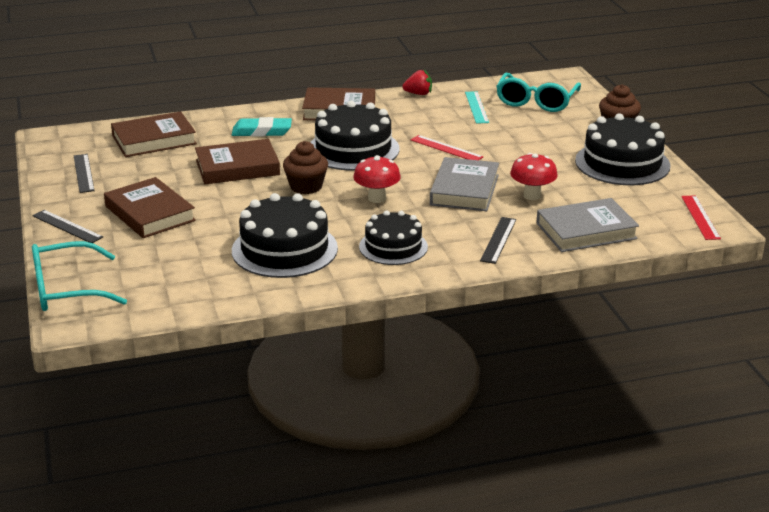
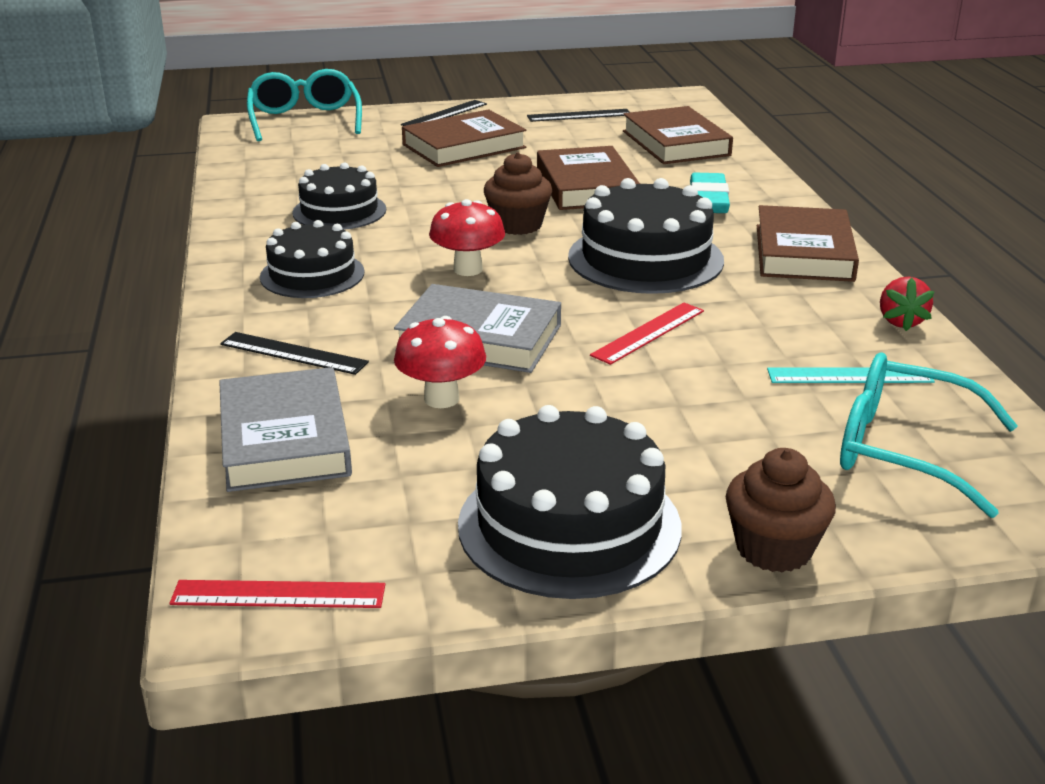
camera: 95 degrees right, 0 degrees up
black cake [232,193,338,278] -> black cake [292,162,386,230], size x0.65

